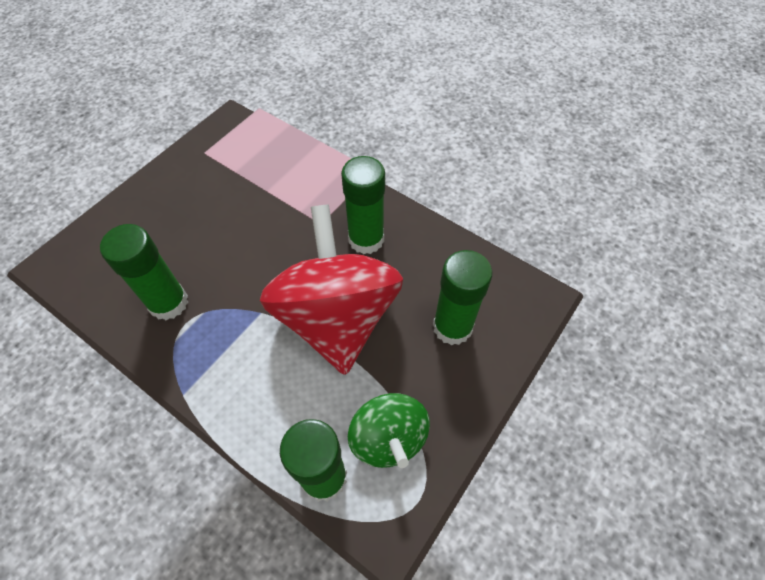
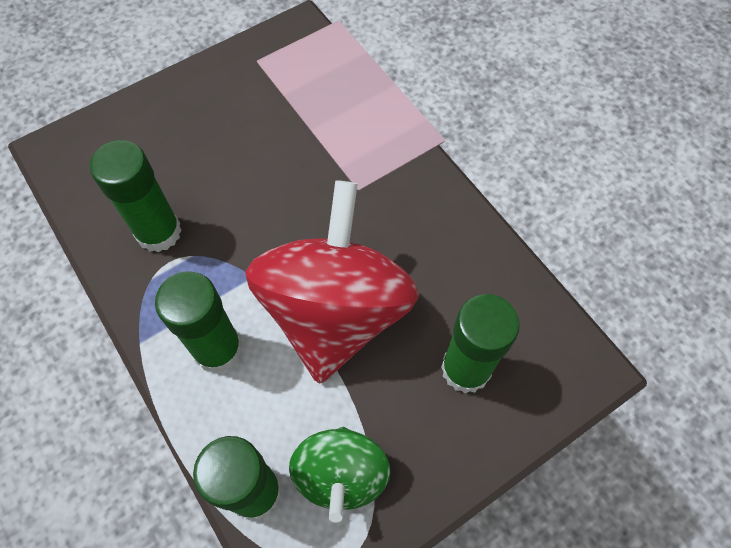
camera: 20 degrees right, 5 degrees up
green glue stick [341,156,385,254] -> green glue stick moved to [155,271,242,373]

